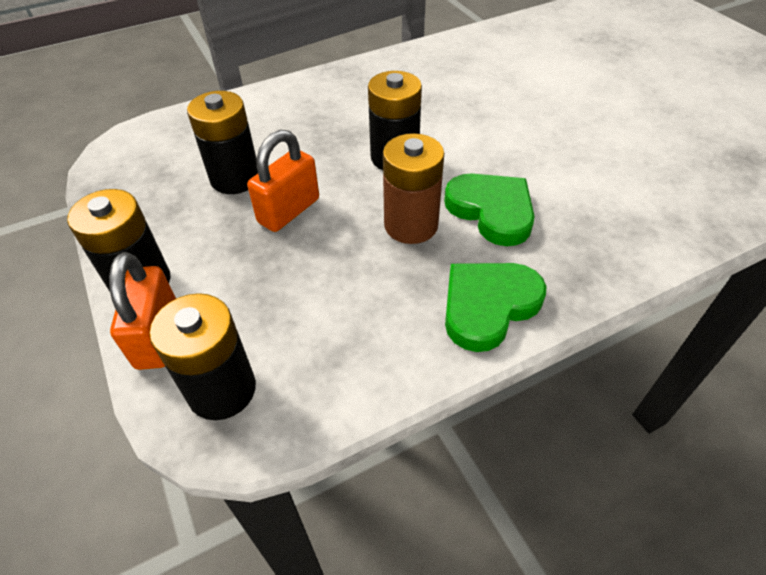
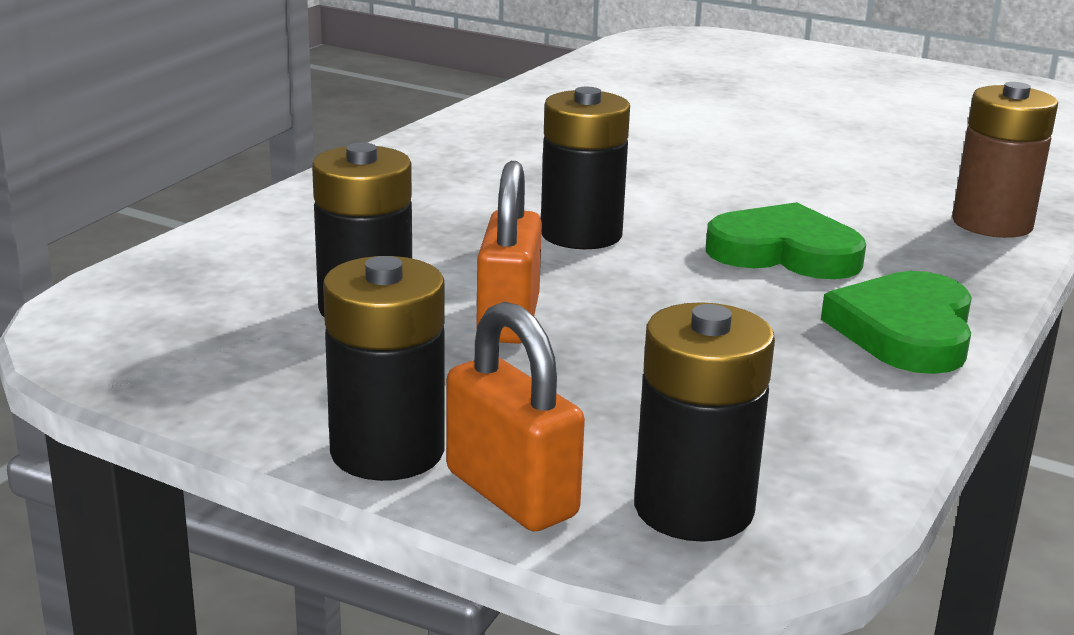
camera: 35 degrees left, 25 degrees down
brown battery [383,133,444,244] -> brown battery moved to [952,82,1058,238]

